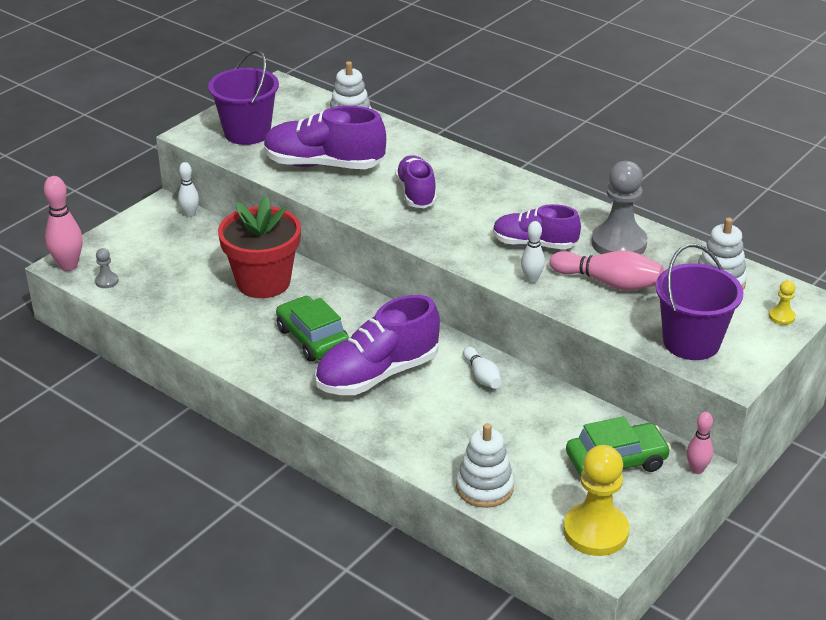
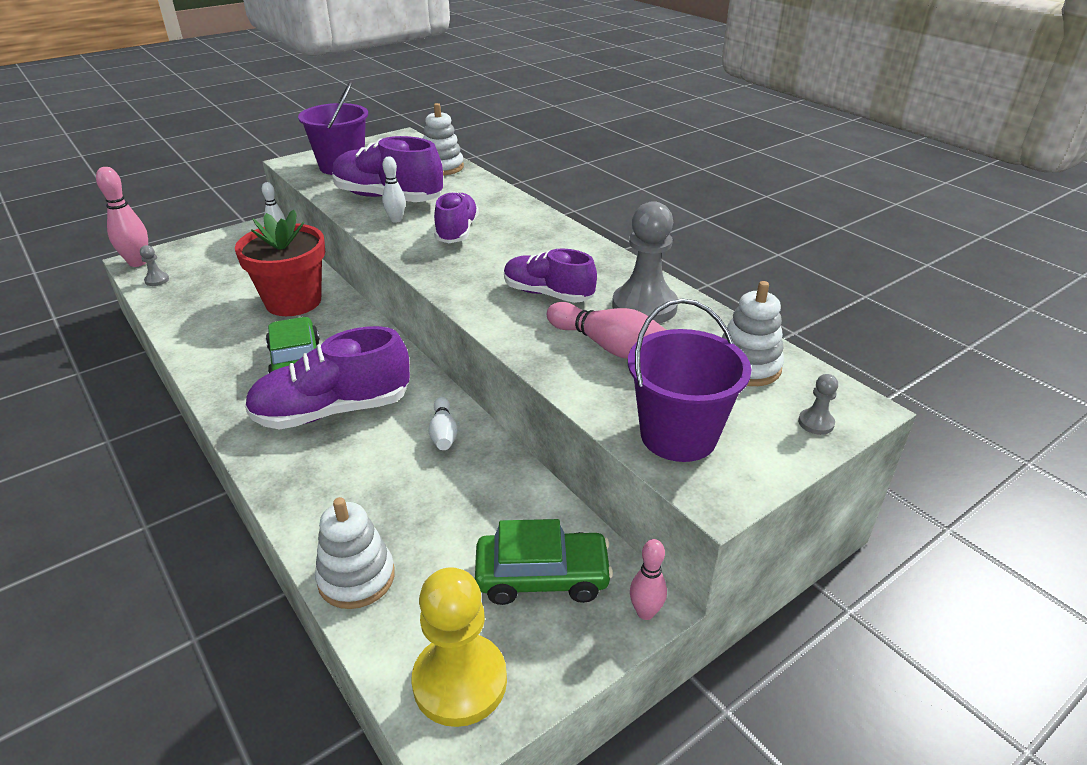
camera: 15 degrees right, 0 degrees up
white bowling pin [521,221,545,283] -> white bowling pin moved to [382,156,406,223]
yellow pawn [769,280,796,325] -> grey pawn [798,374,838,435]

